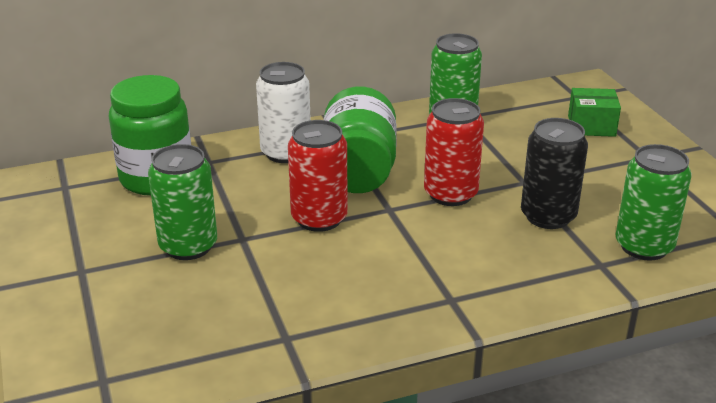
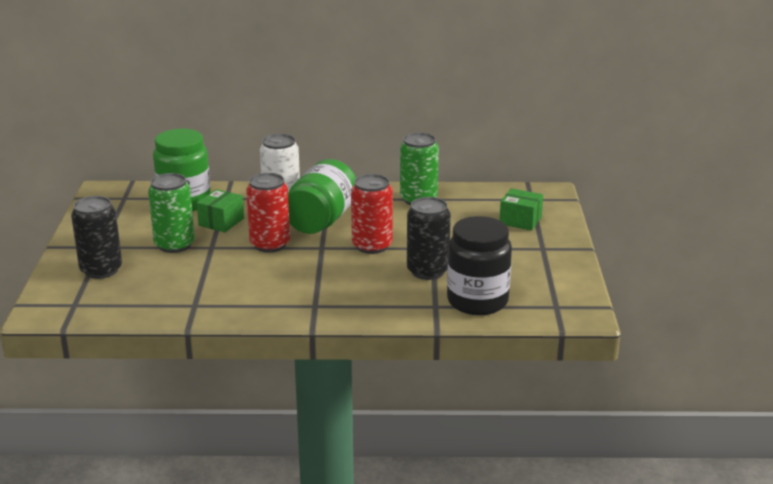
camera: 20 degrees right, 5 degrees down
green can [615,144,692,260] -> black jar [447,216,512,315]
none -> black can [71,196,122,279]
none -> green box [197,189,244,232]

